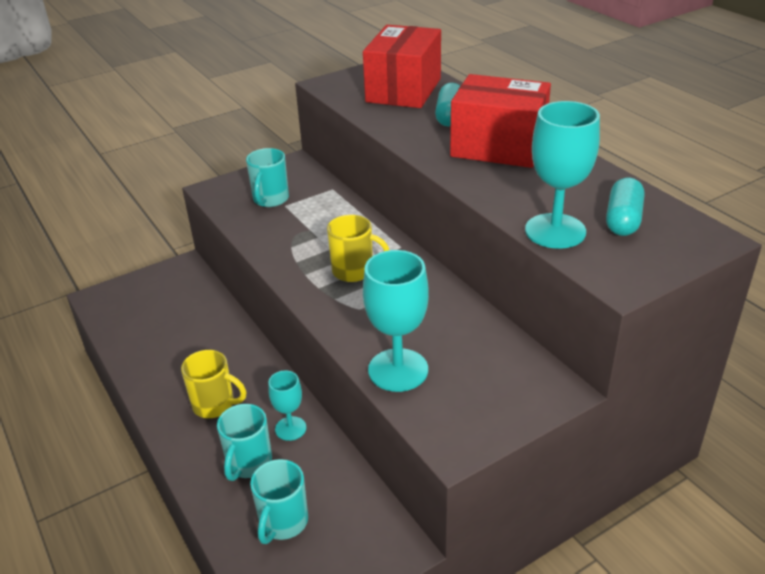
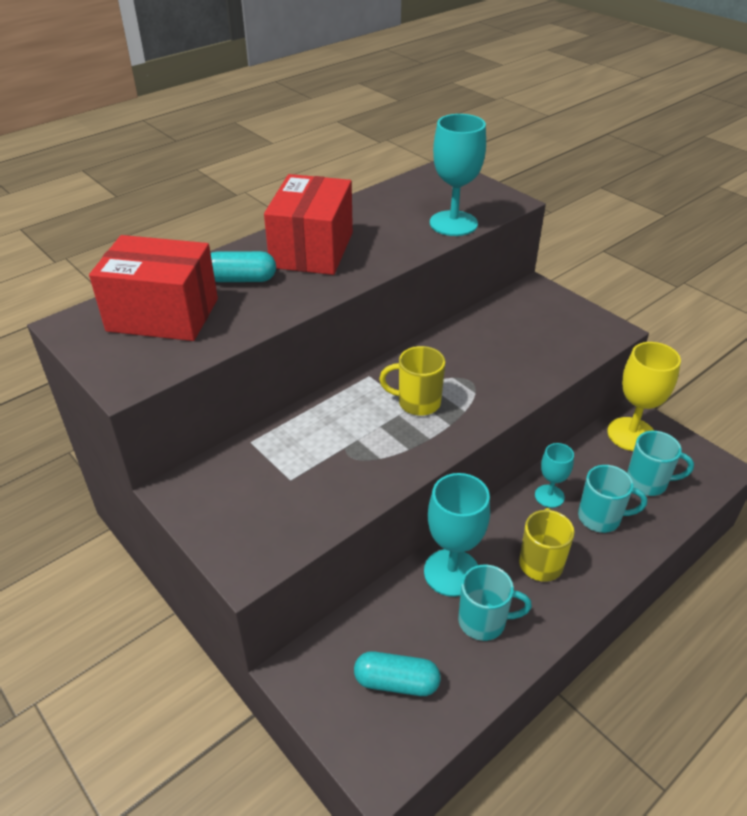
camera: 100 degrees left, 5 degrees up
turquoise mug [246,148,289,207] -> turquoise mug moved to [458,564,532,641]
yellow mug [327,215,389,282] -> yellow mug turned 90 degrees counterclockwise [379,346,445,416]
turquoise goblet [363,250,429,392] -> turquoise goblet moved to [424,473,490,597]
turquoise capsule [606,178,644,236] -> turquoise capsule moved to [354,651,441,696]
none -> yellow goblet [607,342,681,451]

